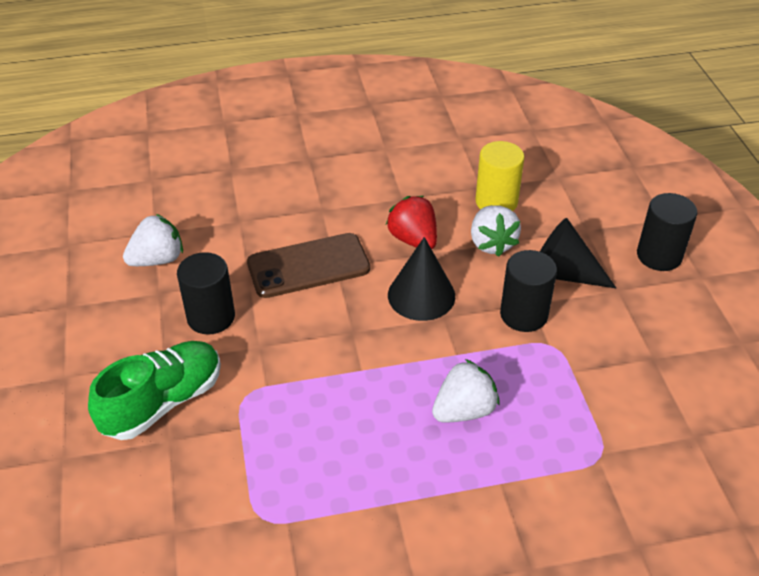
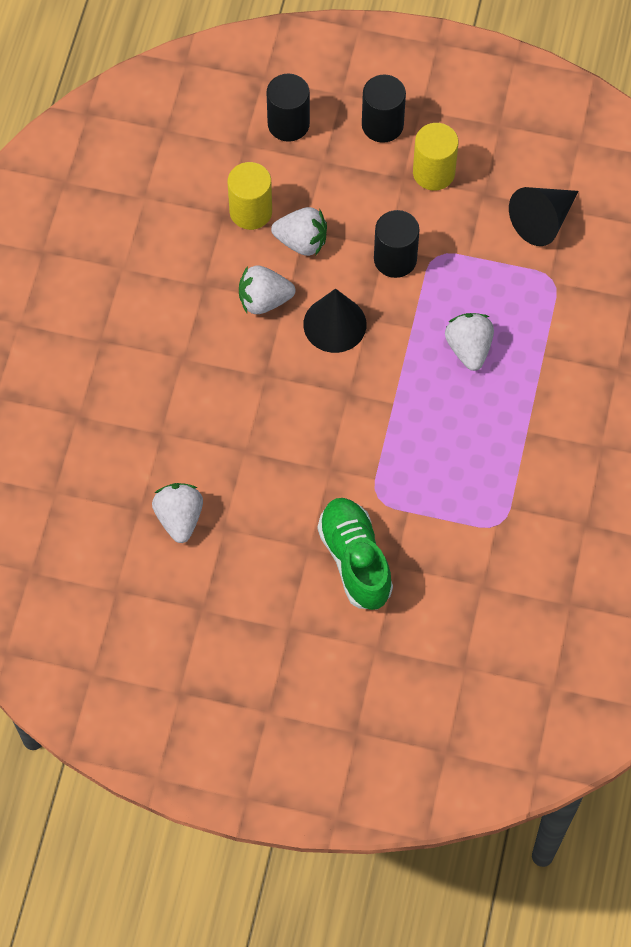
camera: 65 degrees left, 20 degrees up
black cylinder [177,252,235,335] -> black cylinder moved to [266,74,310,142]
brown phone [247,233,370,298] -> none
red strawberry [386,196,437,249] -> white strawberry [239,266,295,314]
black cone [540,218,616,288] -> black cone moved to [509,187,579,246]
none -> yellow cylinder [413,123,458,190]

